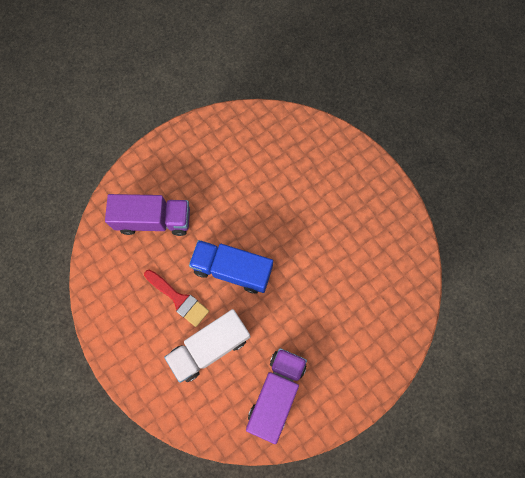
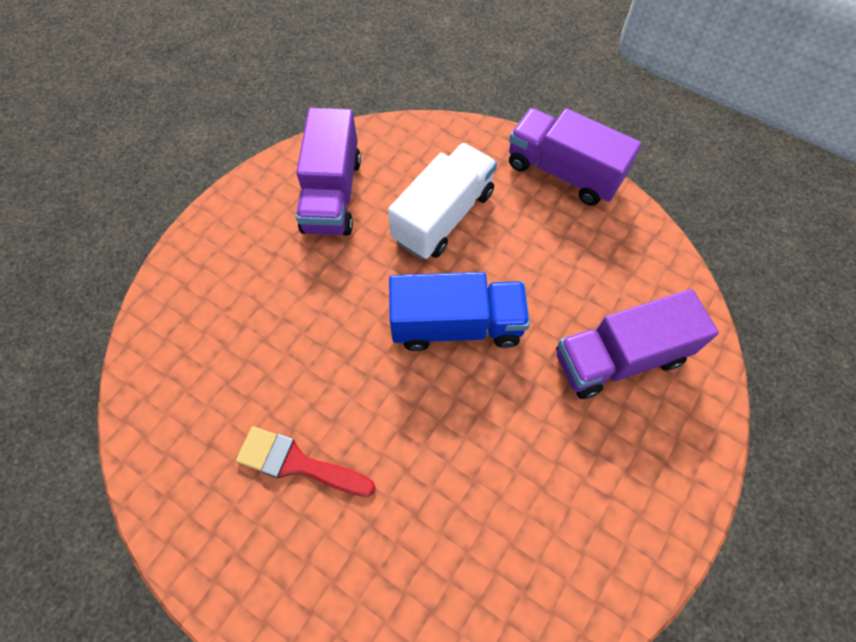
camera: 160 degrees right, 10 degrees down
red brush [144,270,209,327] -> red brush moved to [236,426,376,497]
none -> purple truck [509,108,642,206]

